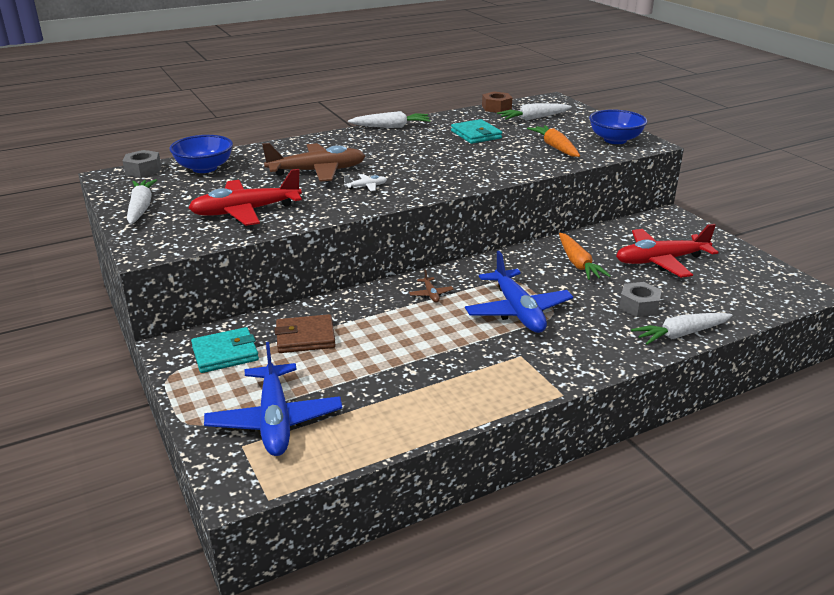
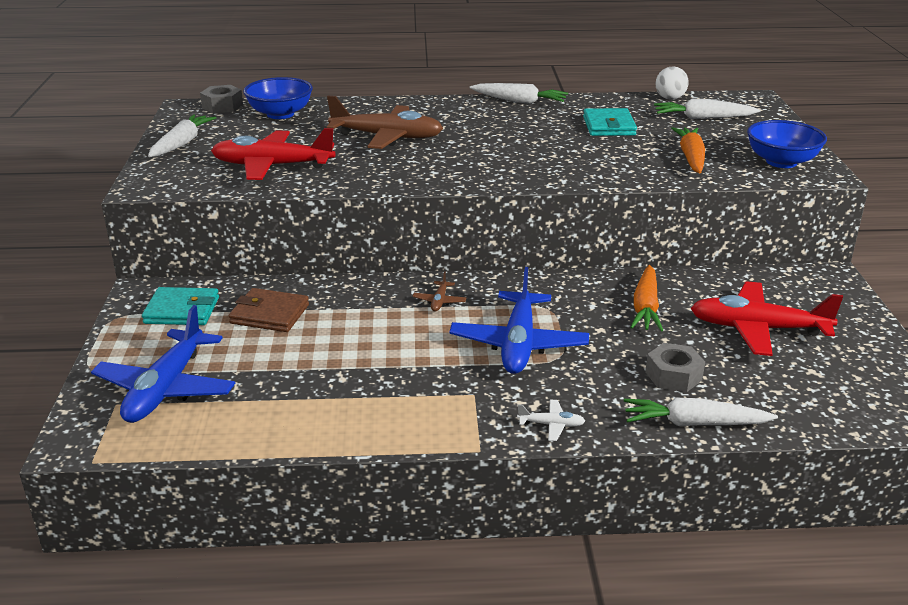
camera: 25 degrees right, 0 degrees up
white plane [344,174,387,191] -> white plane moved to [517,399,585,441]
brown nut [482,92,512,113] -> white ball [656,67,689,100]

